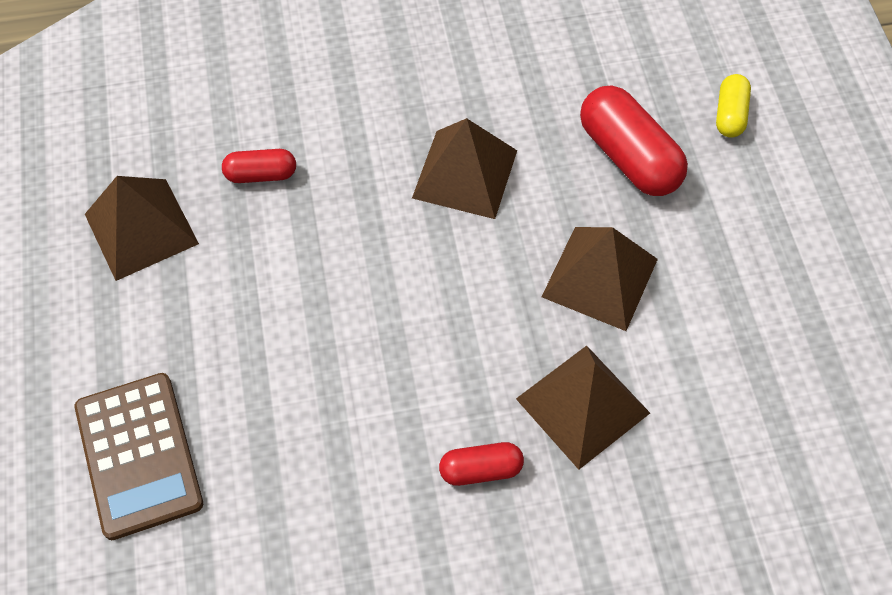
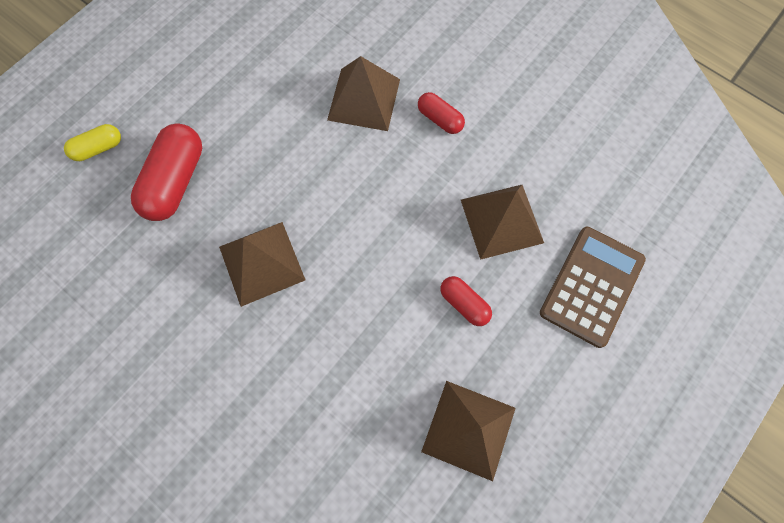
camera: 130 degrees left, 10 degrees up
red capsule [222,149,296,183] -> red capsule moved to [440,276,492,326]
brown pyramid [542,227,658,331] -> brown pyramid moved to [461,185,544,260]

